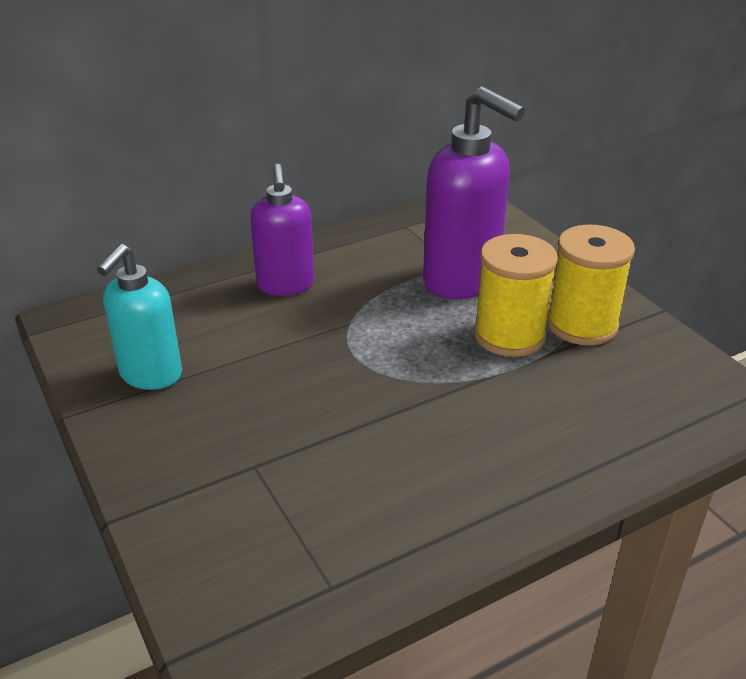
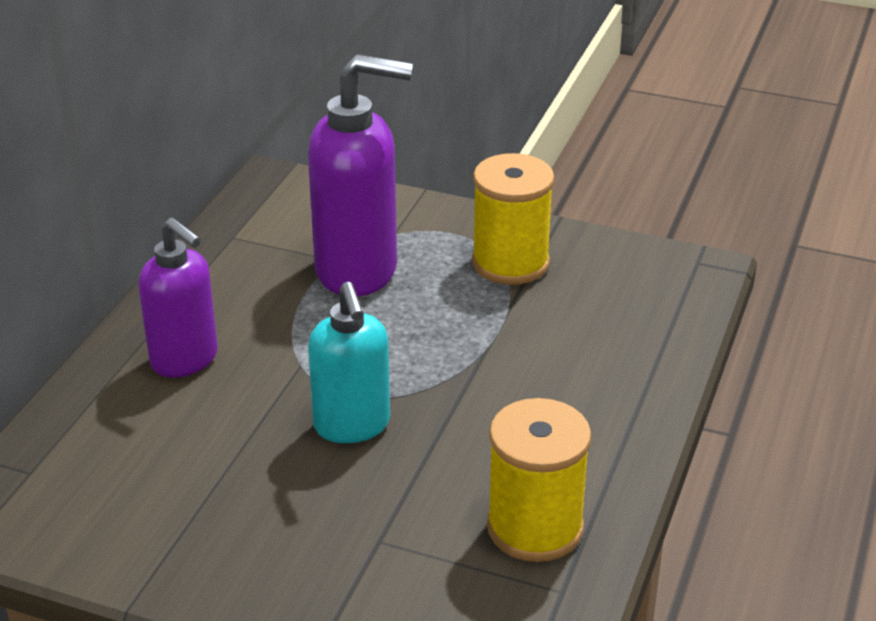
camera: 40 degrees left, 0 degrees up
turquoise soap dispenser [97,244,182,390] -> turquoise soap dispenser moved to [308,282,390,443]
yellow spool [474,234,558,357] -> yellow spool moved to [487,398,591,562]

